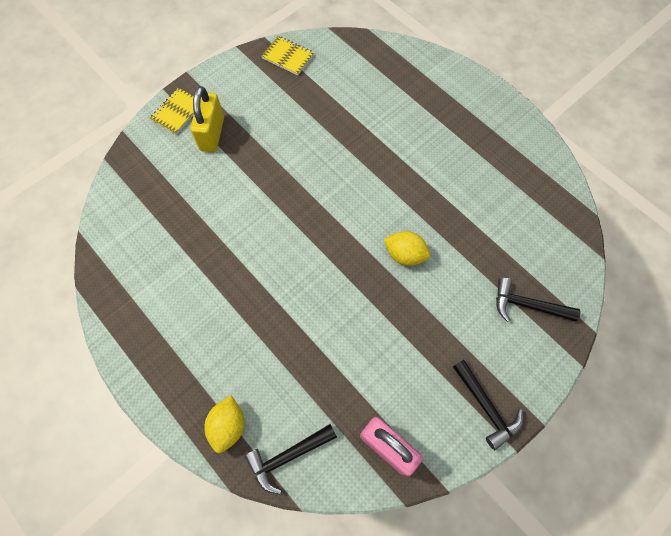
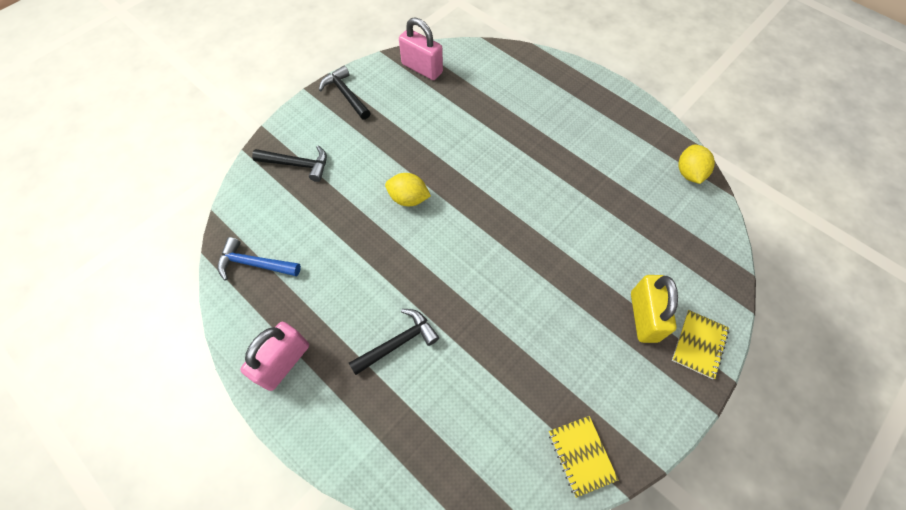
camera: 175 degrees right, 5 degrees down
yellow lemon [204,396,244,453] -> yellow lemon moved to [678,145,715,184]
black hammer [245,424,337,494] -> black hammer moved to [349,309,439,375]
yellow notebook [261,36,314,75] -> yellow notebook turned 45 degrees clockwise [549,416,619,498]
none -> blue hammer [218,237,301,281]
none -> pink padlock [240,322,309,391]

